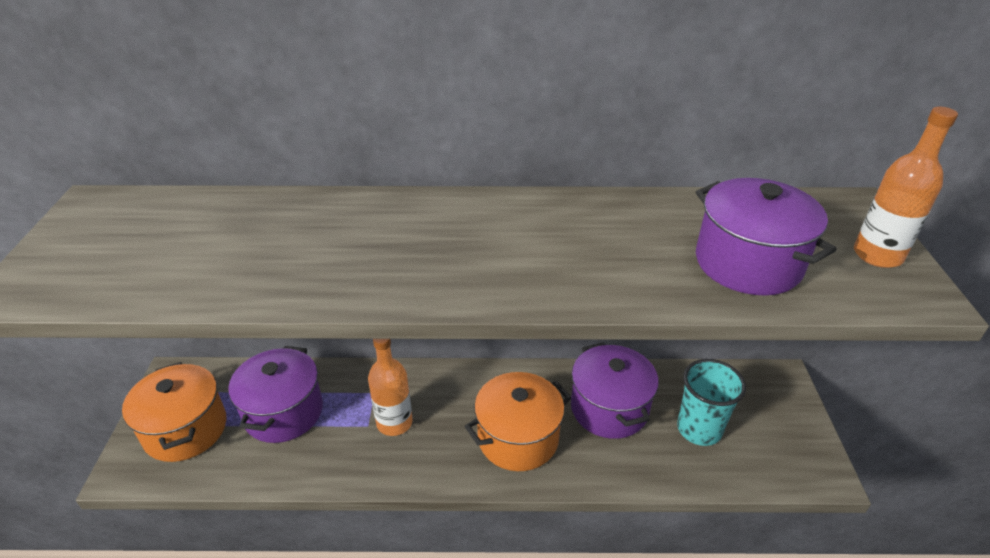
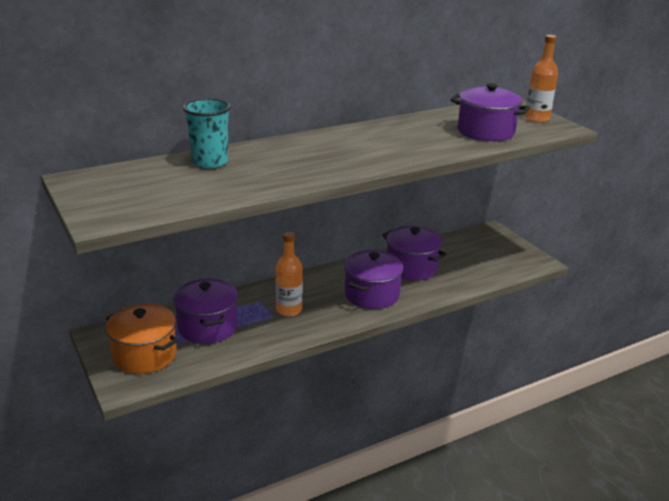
camera: 30 degrees left, 10 degrees down
orange pot [465,372,572,471] -> purple pot [344,250,404,309]
turquoise cup [677,359,746,446] -> turquoise cup moved to [183,98,231,168]

